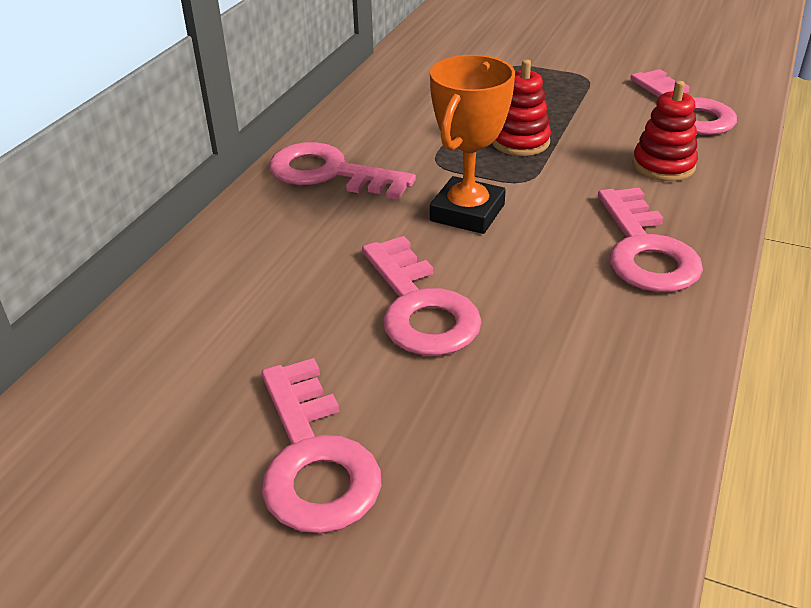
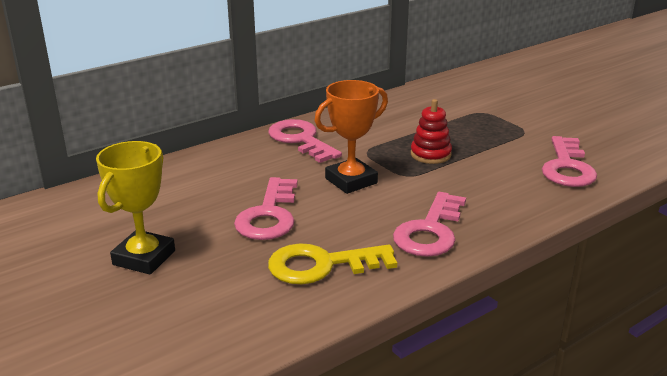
camera: 30 degrees right, 10 degrees down
pink key [261,358,382,533] -> yellow trophy [96,141,175,275]
red stacking toy [632,81,698,181] -> none
none -> yellow key [268,243,397,284]

